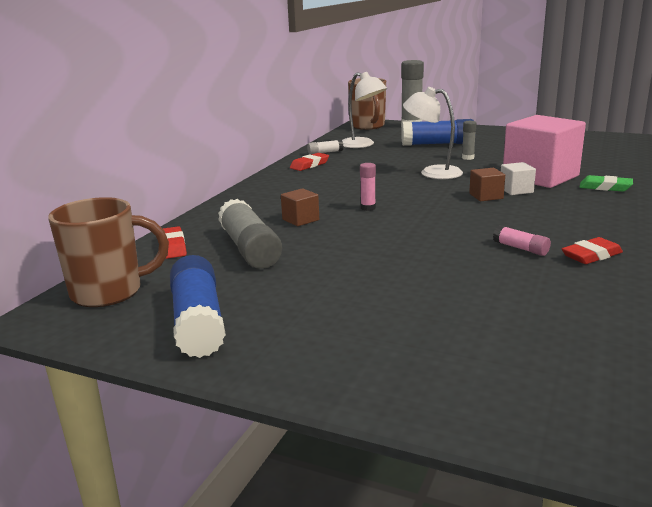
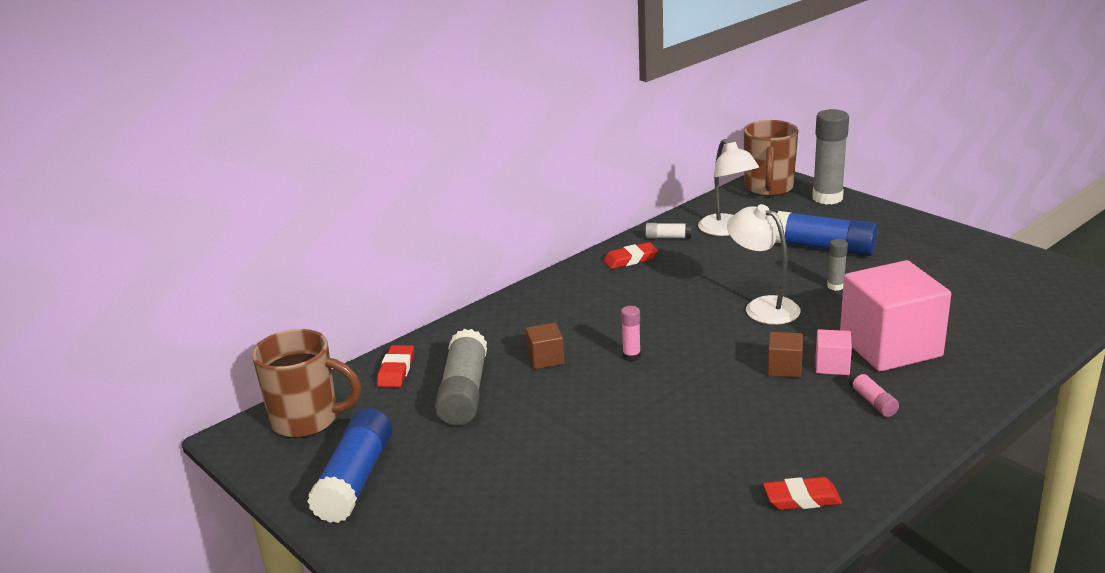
camera: 25 degrees right, 5 degrees up
pink glue stick [493,225,551,256] -> pink glue stick moved to [848,370,899,417]
white cube [501,162,536,195] -> pink cube [816,329,852,375]
green eraser [579,175,633,192] -> none

